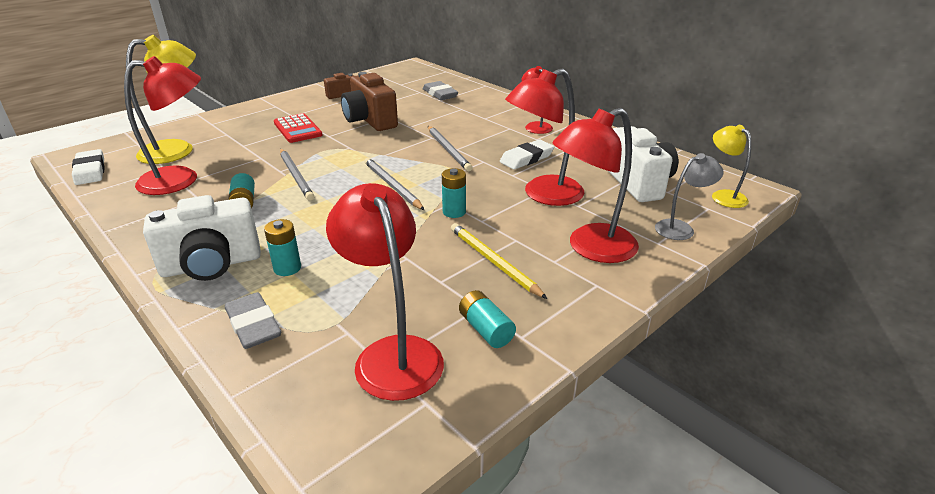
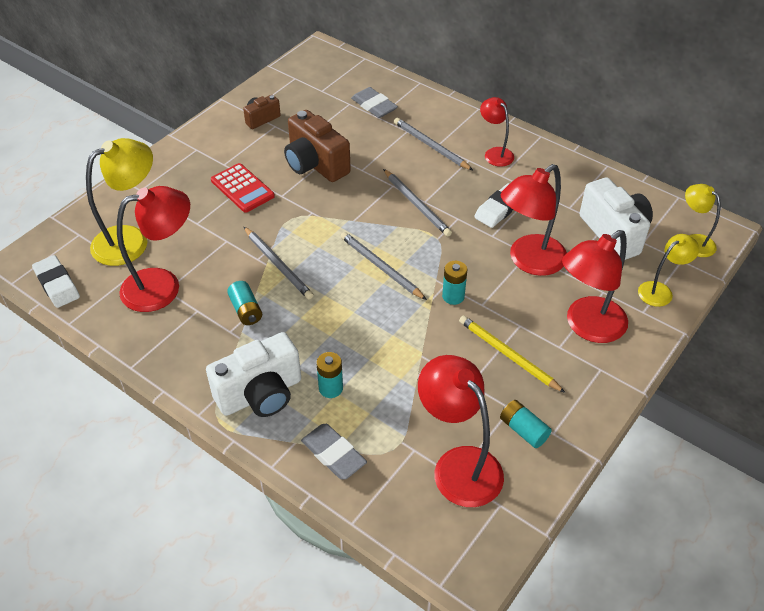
camera: 10 degrees left, 15 degrees up
grey lamp [655,153,724,240] -> yellow lamp [638,234,699,307]
none -> grey pencil [394,118,473,170]

